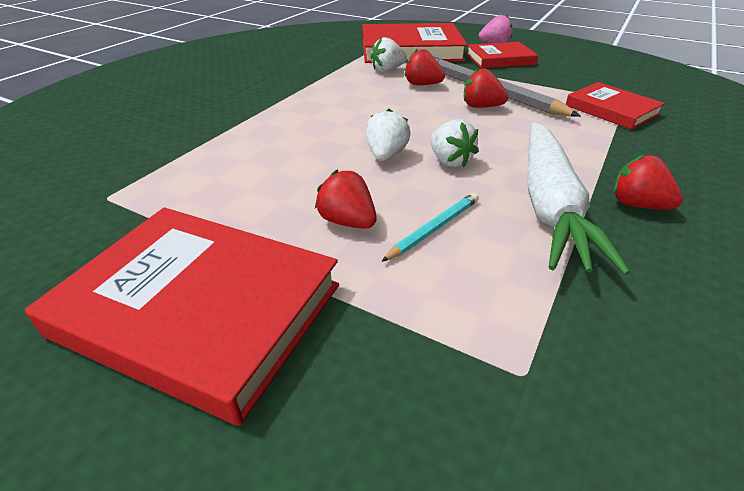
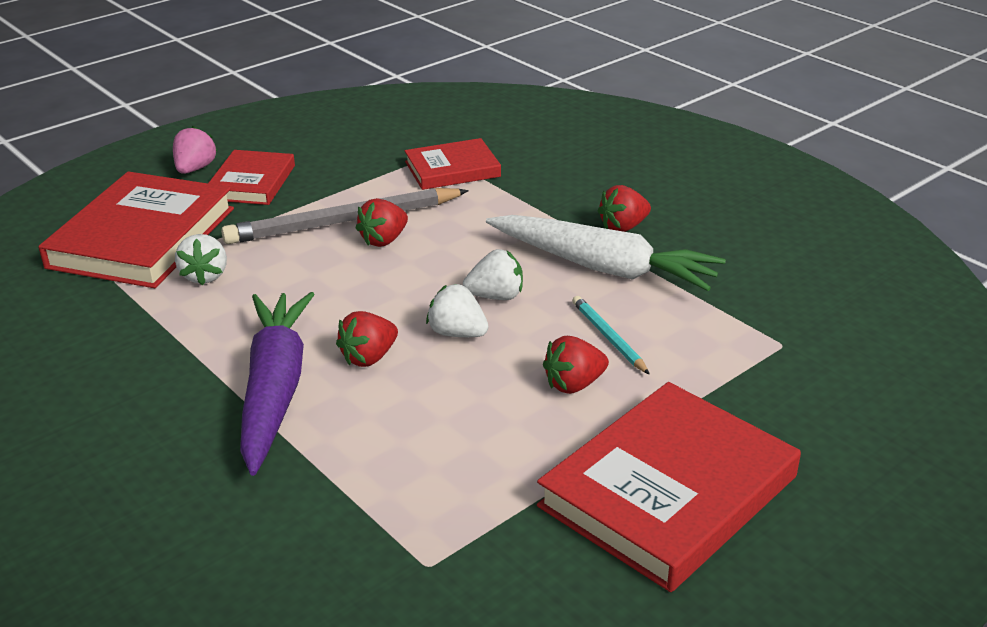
camera: 70 degrees left, 5 degrees down
red strawberry [405,48,445,85] -> red strawberry moved to [336,311,398,367]
none -> purple carrot [240,292,315,476]

